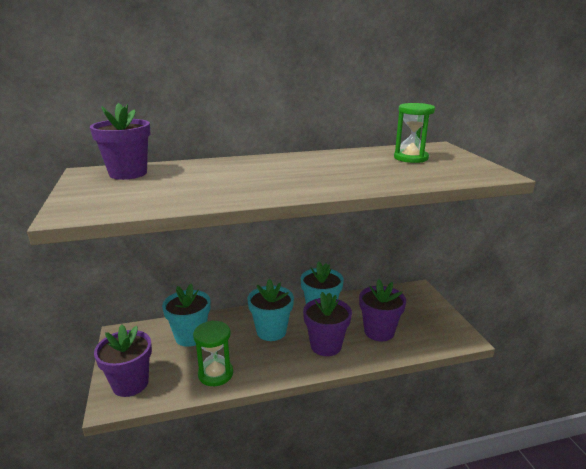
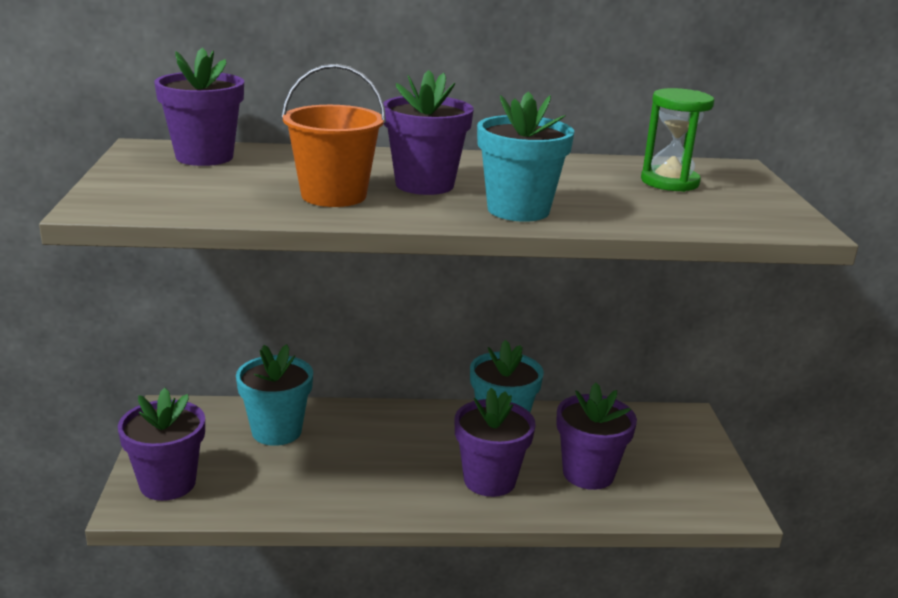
camera: 10 degrees right, 0 degrees up
green hourglass [193,321,233,386] -> none
turquoise flower pot [248,279,294,341] -> turquoise flower pot moved to [477,91,574,222]
none -> orange bucket [281,64,386,207]
none -> purple flower pot [383,70,474,195]

